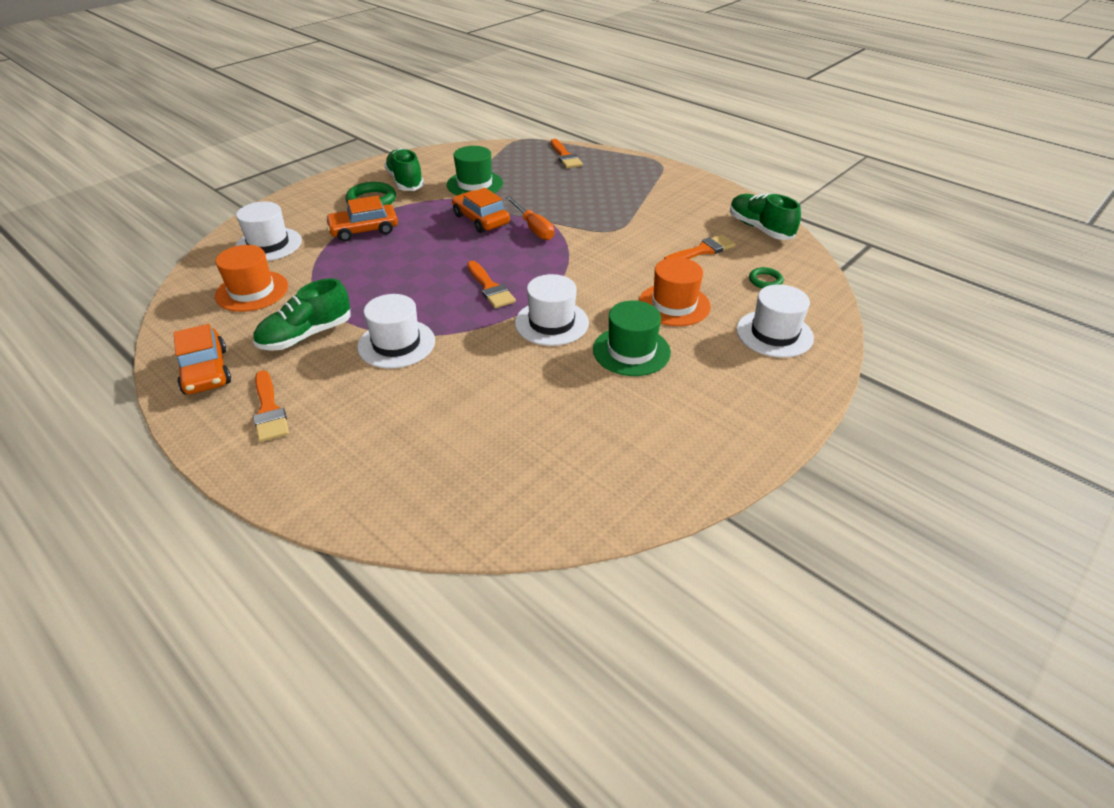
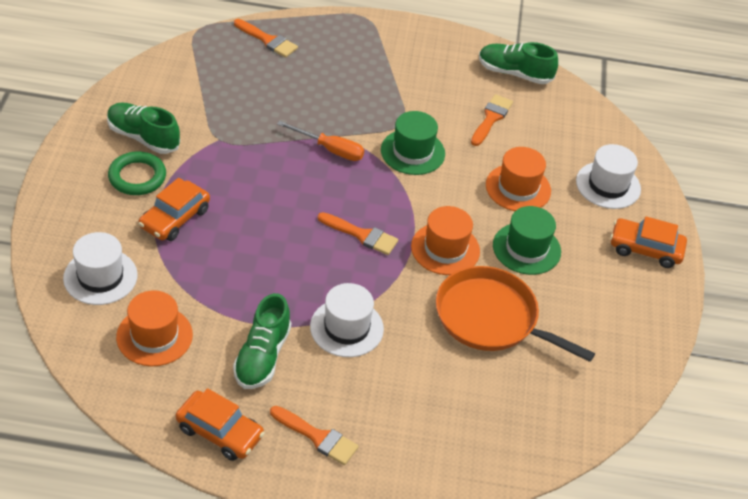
camera: 40 degrees left, 5 degrees up
green hat [447,146,503,195] -> green hat moved to [381,111,445,175]
orange car [452,188,510,233] -> orange car moved to [610,216,687,268]
white hat [515,274,589,346] -> orange hat [411,206,480,275]
green ring [749,267,784,288] -> none
none -> orange pan [436,266,595,362]

